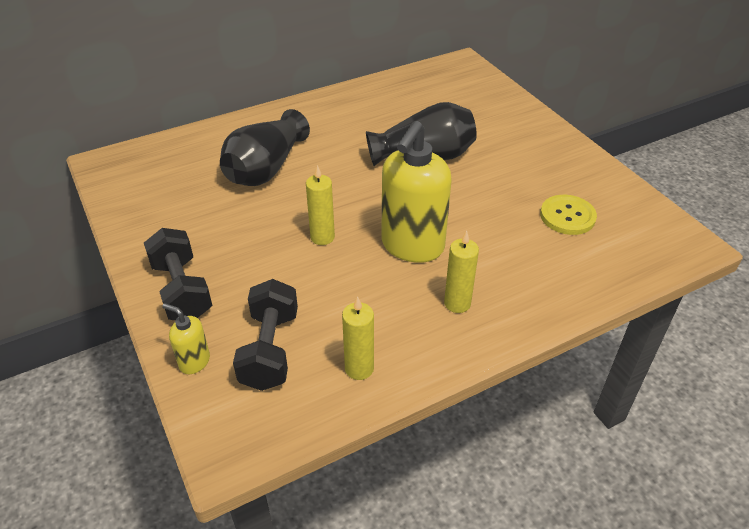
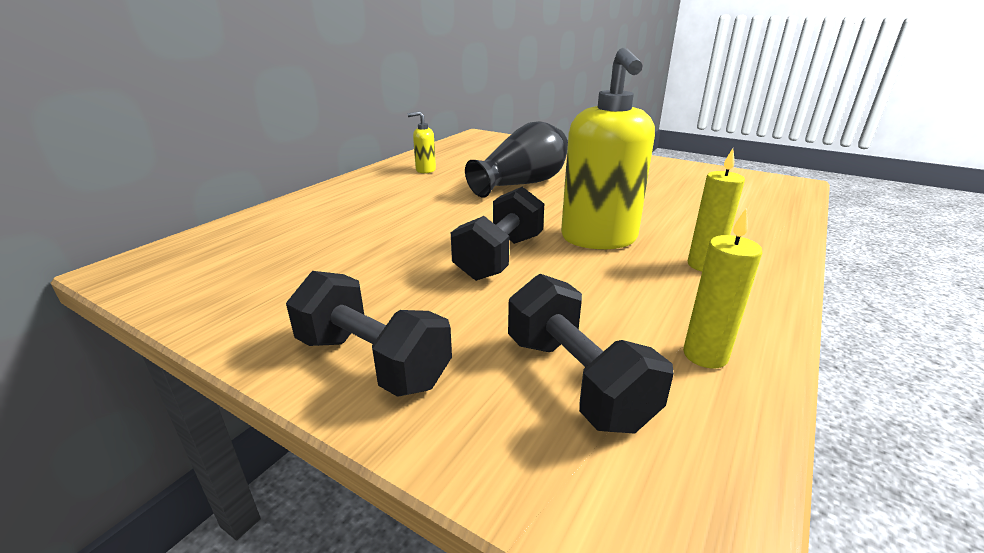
camera: 30 degrees left, 15 degrees down
yellow soap dispenser [162,303,210,374] -> yellow soap dispenser moved to [408,111,436,173]
black vase [220,109,310,186] -> none
yellow candle [306,165,335,245] -> black dumbbell [451,187,544,281]
yellow button [540,195,597,235] -> none

